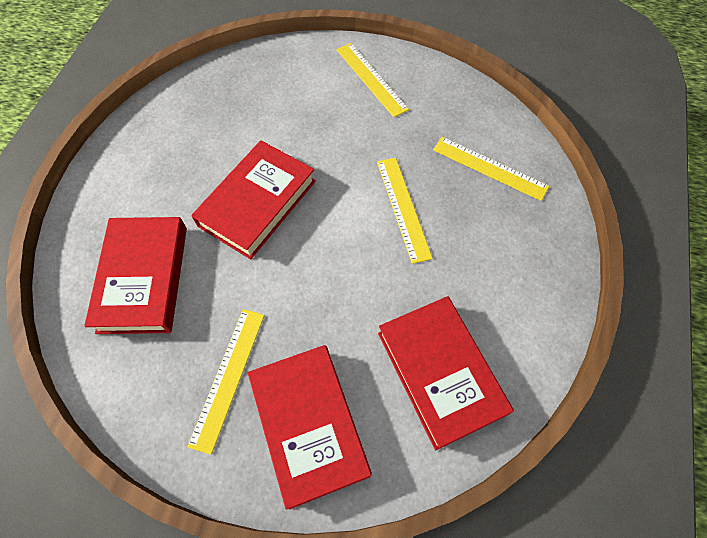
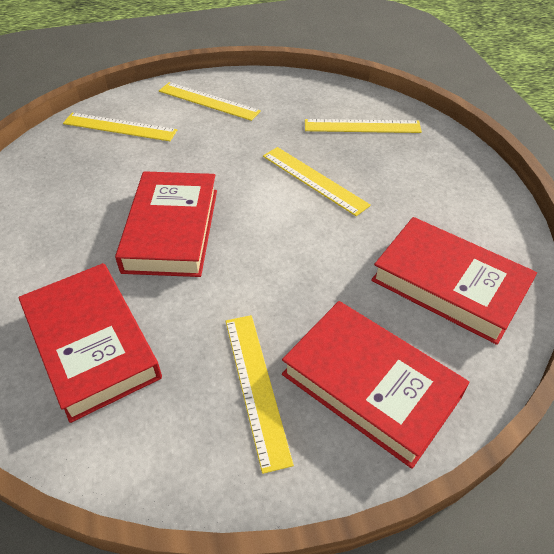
camera: 30 degrees left, 15 degrees down
none -> yellow ruler [63,113,177,141]

